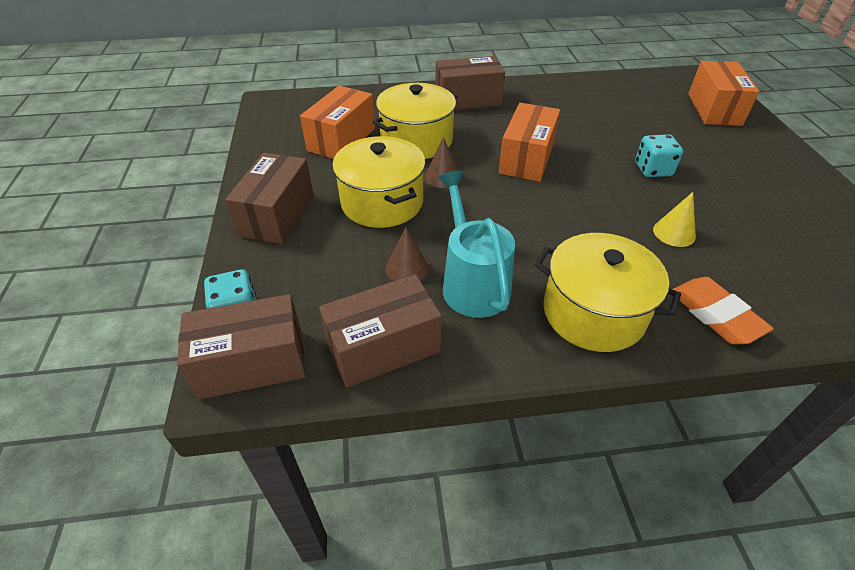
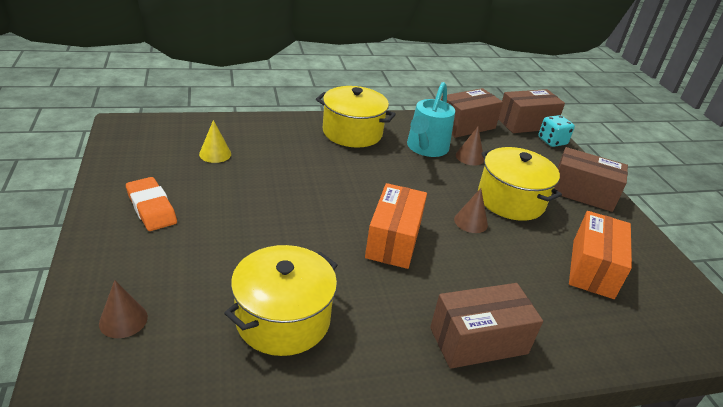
camera: 170 degrees right, 10 degrees down
brown box [225,153,314,244] -> brown box turned 75 degrees counterclockwise [553,147,628,212]
yellow pot [372,83,458,159] -> yellow pot moved to [224,245,338,356]
turquoise watering can [438,170,515,318] -> turquoise watering can turned 45 degrees clockwise [407,82,455,157]
turquoise dice [635,134,683,177] -> none
yellow cone [653,192,696,247] -> yellow cone moved to [199,120,231,163]
orange eraser [672,277,774,344] -> orange eraser moved to [126,177,177,231]
orange box [688,61,759,126] -> brown cone [99,280,148,338]

